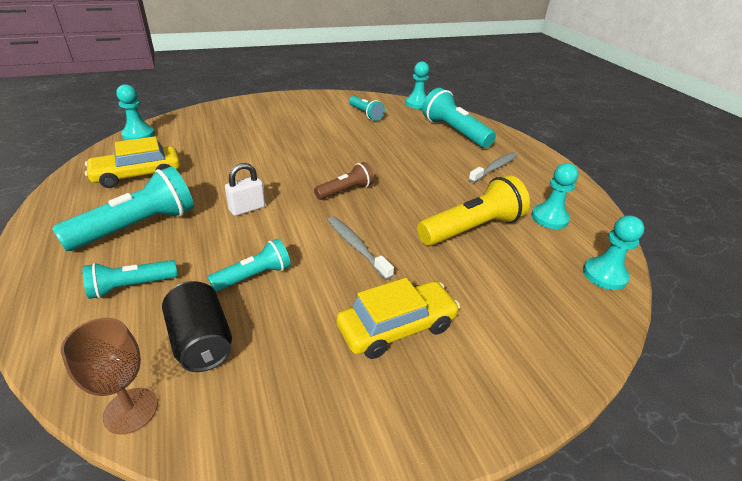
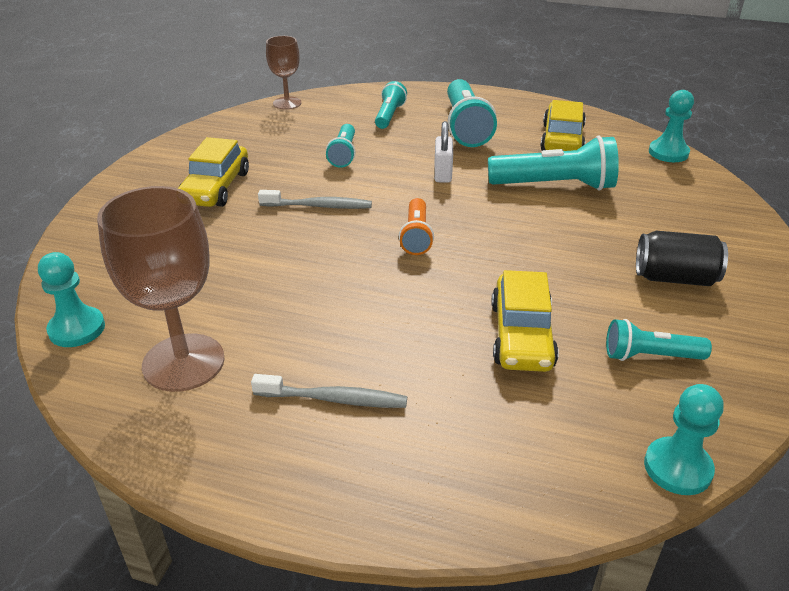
camera: 130 degrees right, 0 degrees up
black can [162,281,232,372] -> black can moved to [636,231,728,286]
brown flashlight [314,162,374,200] -> orange flashlight [399,198,434,255]
yellow flashlight [417,175,530,246] -> none
turquoise flashlight [422,88,496,148] -> turquoise flashlight moved to [488,135,619,191]
grey toothbrush [468,152,518,183] -> grey toothbrush turned 75 degrees counterclockwise [251,374,407,408]
turquoise pawn [531,163,578,229] -> brown goblet [97,186,225,392]
none -> yellow car [491,270,559,372]

